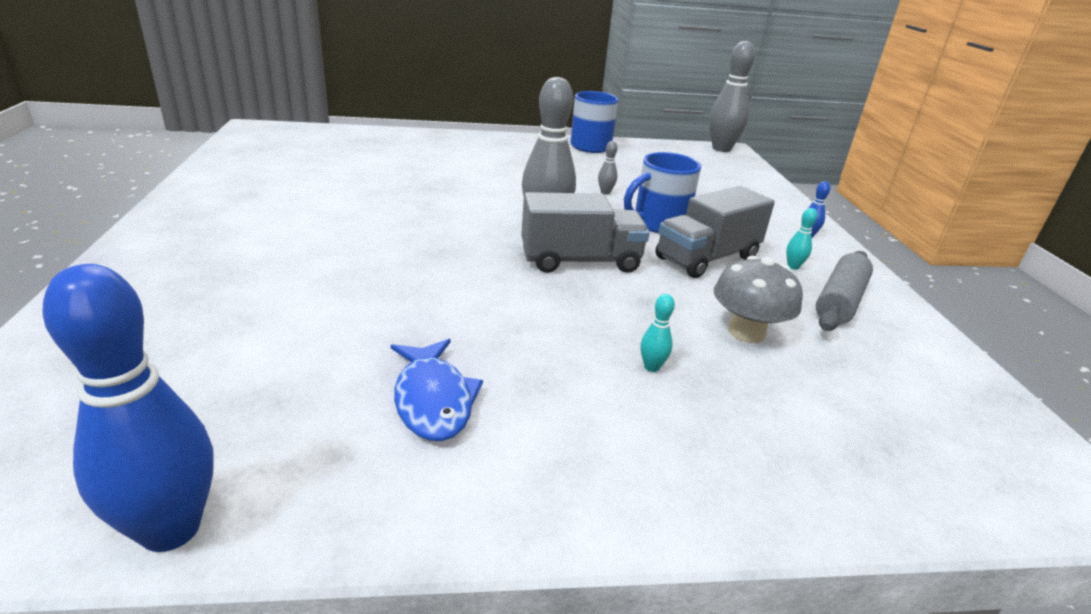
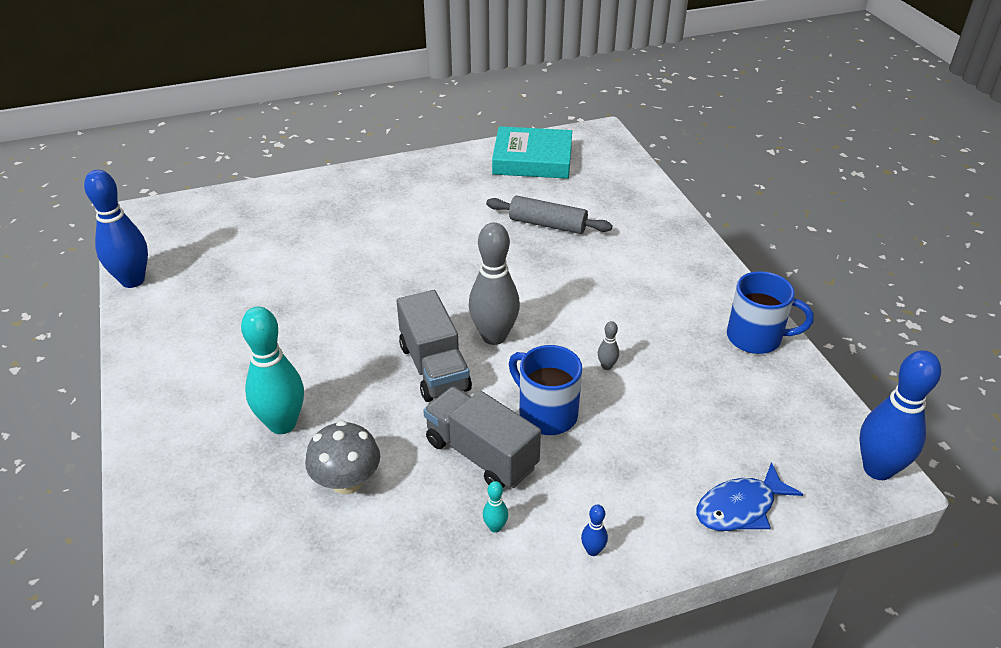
camera: 80 degrees right, 10 degrees up
blue fish [391,339,483,441] -> blue fish moved to [696,462,803,531]
turquoise bowling pin [640,294,675,372] -> turquoise bowling pin [241,307,304,434], size x2.41
grey bowling pin [709,41,755,152] -> blue bowling pin [859,350,941,480]
grey rolling pin [816,251,873,331] -> grey rolling pin moved to [486,196,612,234]
none -> turquoise book [492,126,572,179]

